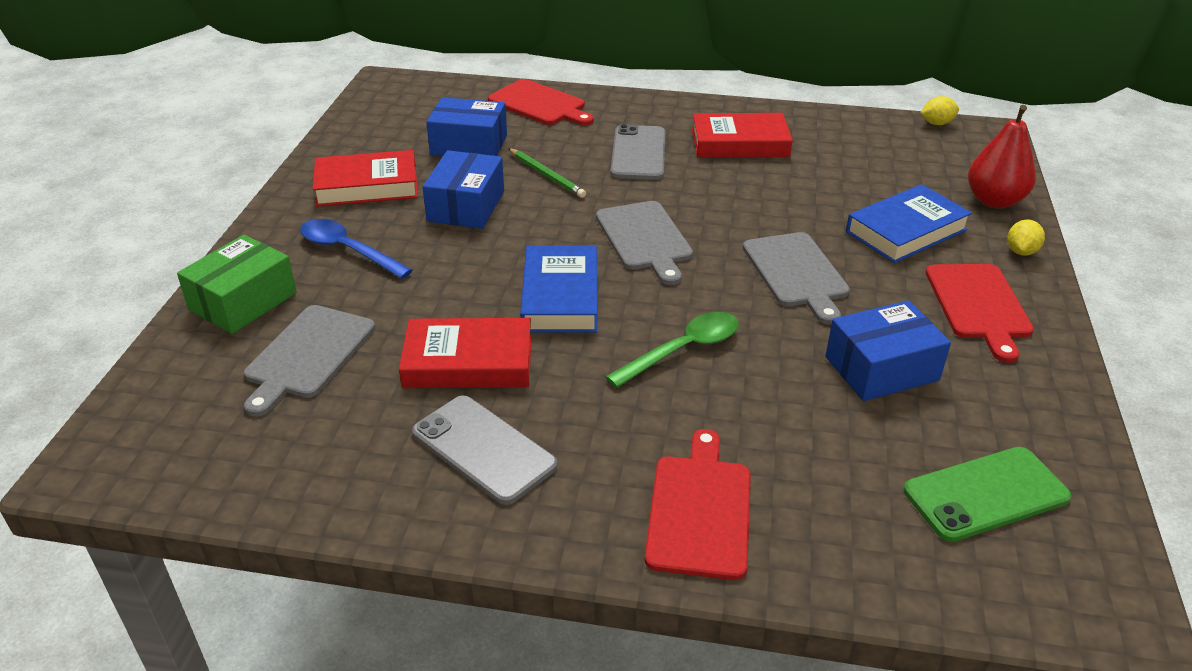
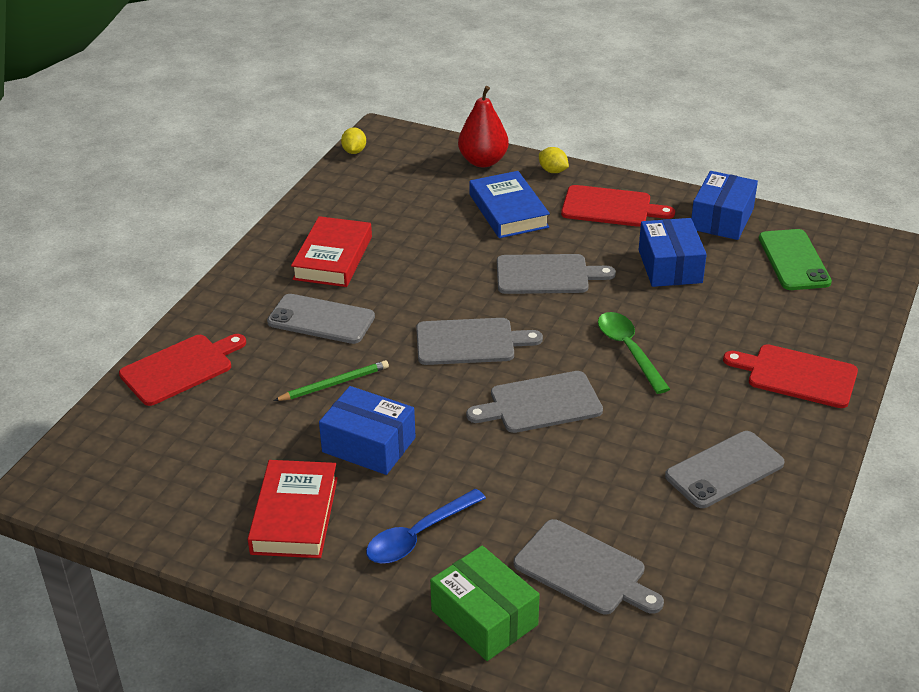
camera: 75 degrees left, 0 degrees up
red book [399,318,532,388] -> none
blue box [426,97,507,156] -> blue box moved to [691,171,758,240]
blue book [520,246,597,333] -> grey cutting board [466,371,603,433]

